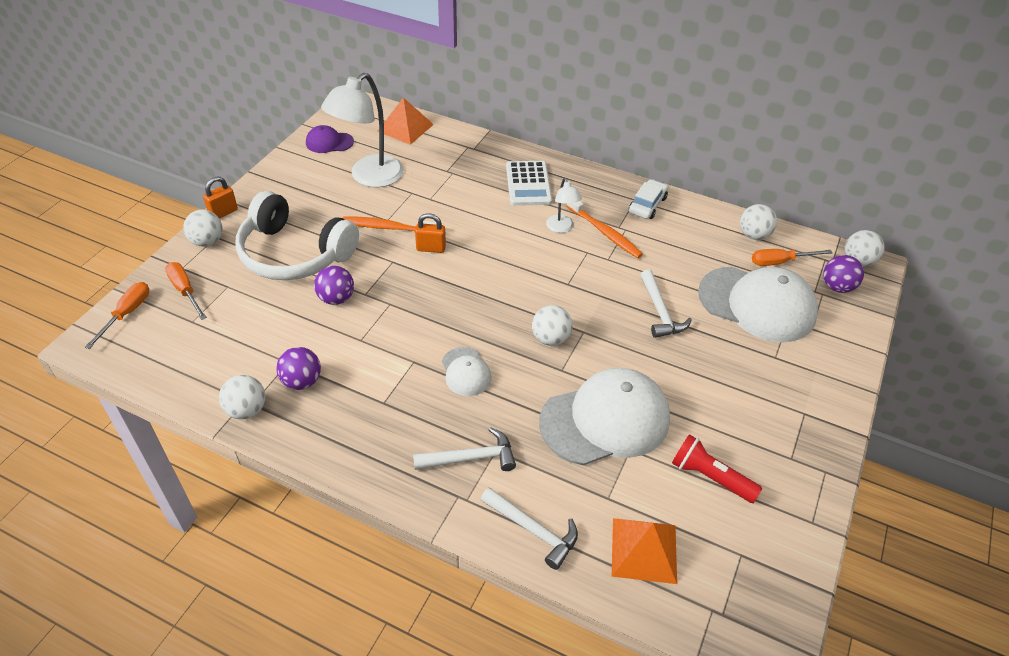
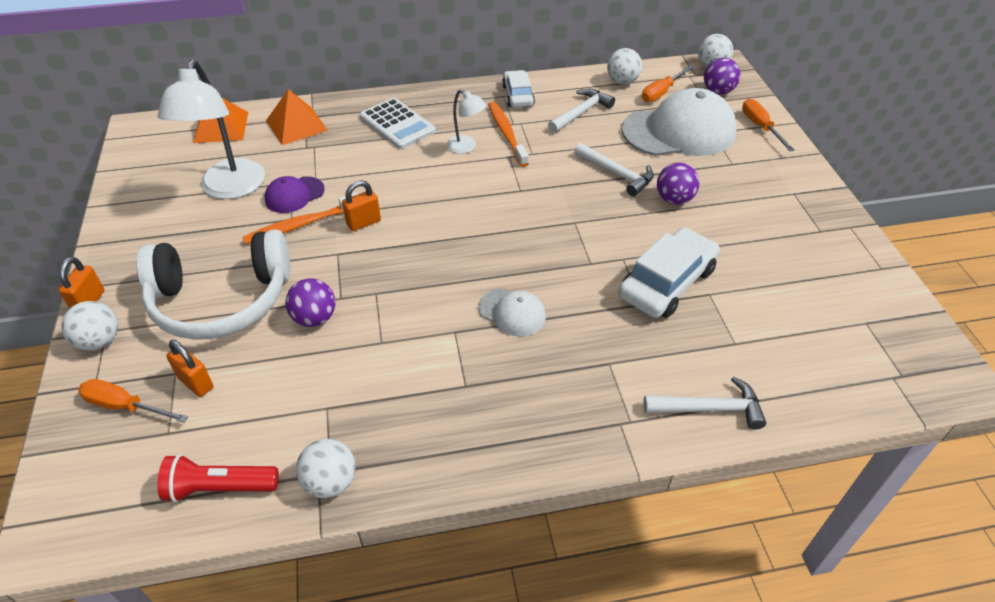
camera: 35 degrees left, 0 degrees up
orange screwdriver [85,282,149,349] -> orange screwdriver moved to [742,99,794,151]
purple ball [276,347,321,390] -> purple ball moved to [657,163,699,205]
purple cap [306,125,354,153] -> purple cap moved to [265,176,325,213]
white hammer [413,427,516,471] -> white hammer moved to [548,89,615,133]
white ball [532,305,572,346] -> none
white cap [539,368,670,465] -> white car [618,227,720,318]
orange toothbrush [566,201,643,258] -> orange toothbrush turned 120 degrees counterclockwise [488,102,529,167]
orange pyramid [612,518,677,584] -> orange pyramid moved to [266,89,328,145]
red flashlight [672,434,762,503] -> red flashlight moved to [158,454,279,503]
none -> orange padlock [166,340,214,397]

